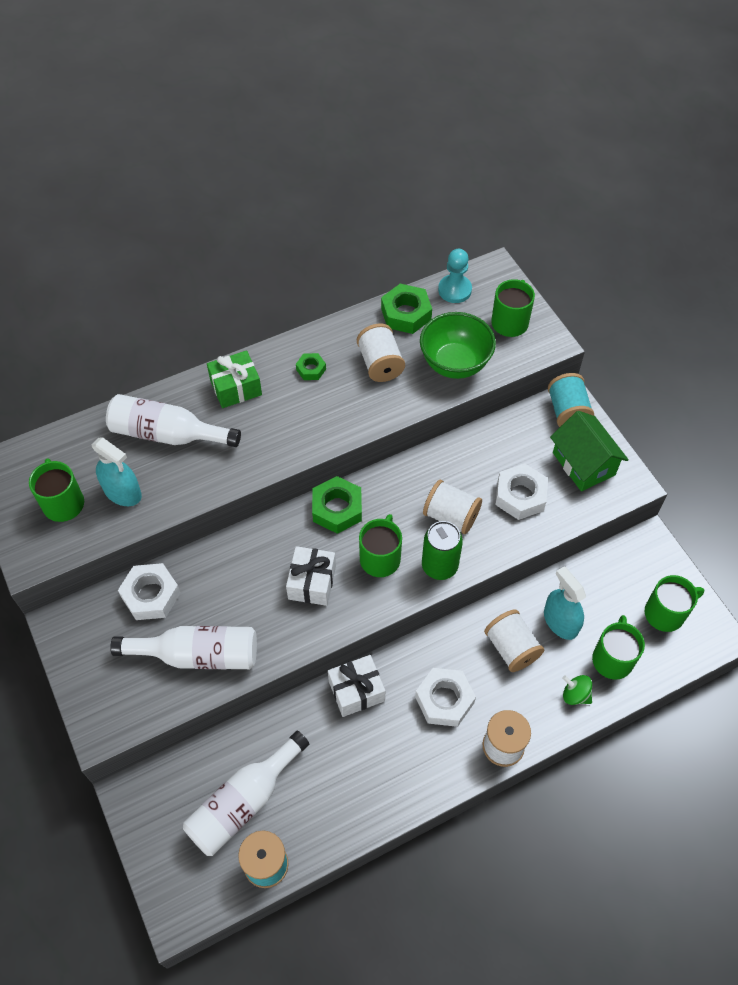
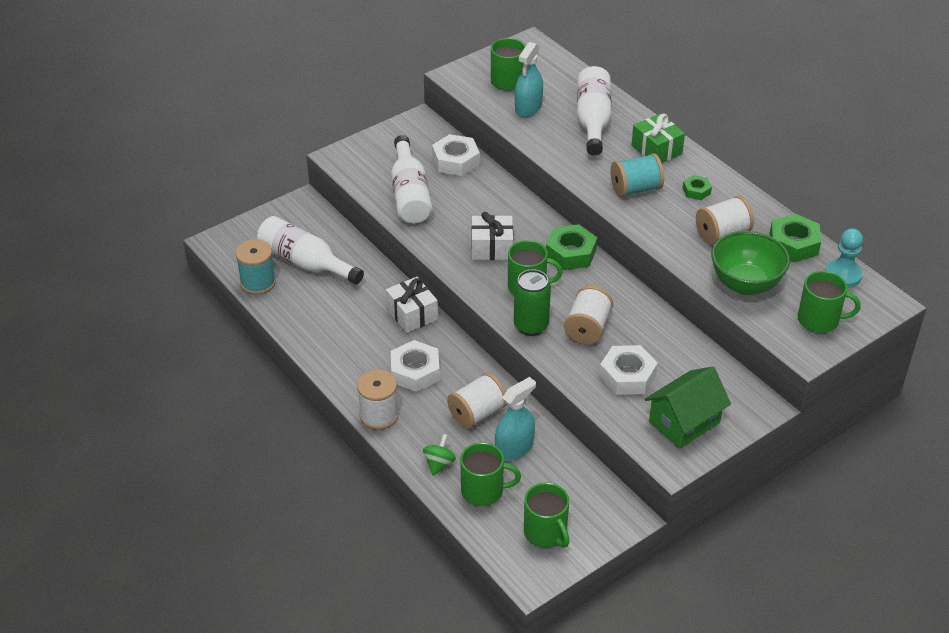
camera: 80 degrees right, 15 degrees down
turquoise spool [548,373,594,427] -> turquoise spool moved to [611,153,664,197]

